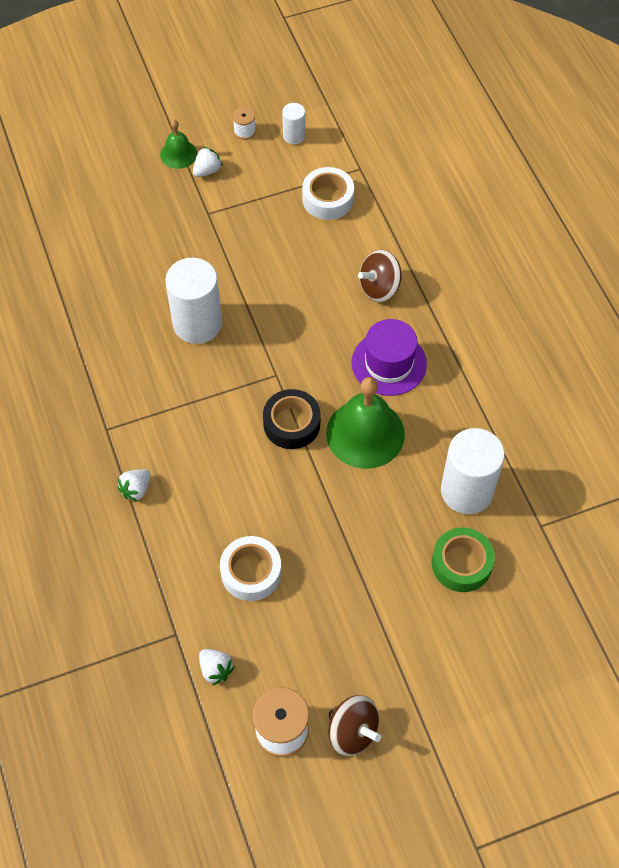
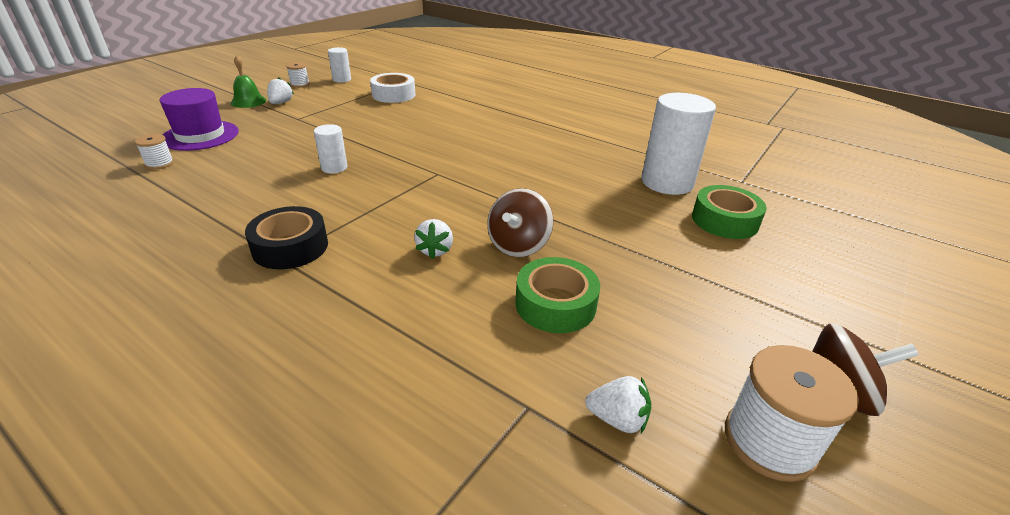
camera: 35 degrees left, 25 degrees down
white strawberry [117,469,151,502] -> white strawberry moved to [414,219,453,259]
white cylinder [165,258,222,344] -> white cylinder [314,124,347,174], size x0.50
white tape [220,536,281,601] -> green tape [515,257,600,333]
black tape [263,389,320,449] -> black tape moved to [245,206,328,269]
green bell [326,377,405,469] -> none
purple hat [352,319,427,396] -> purple hat moved to [159,88,239,151]
brown spinning top [358,250,402,302] -> brown spinning top moved to [487,188,553,257]
none -> white spool [135,134,174,170]

